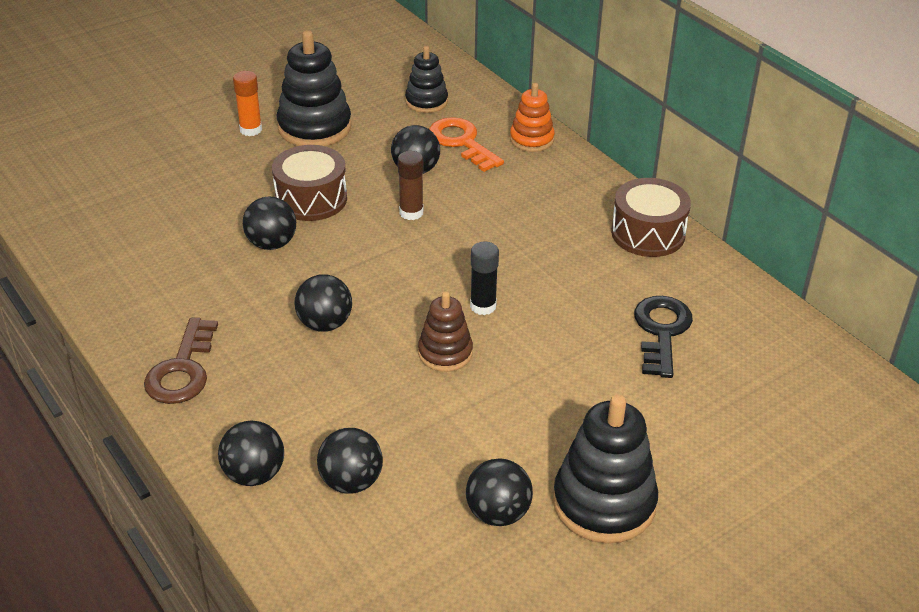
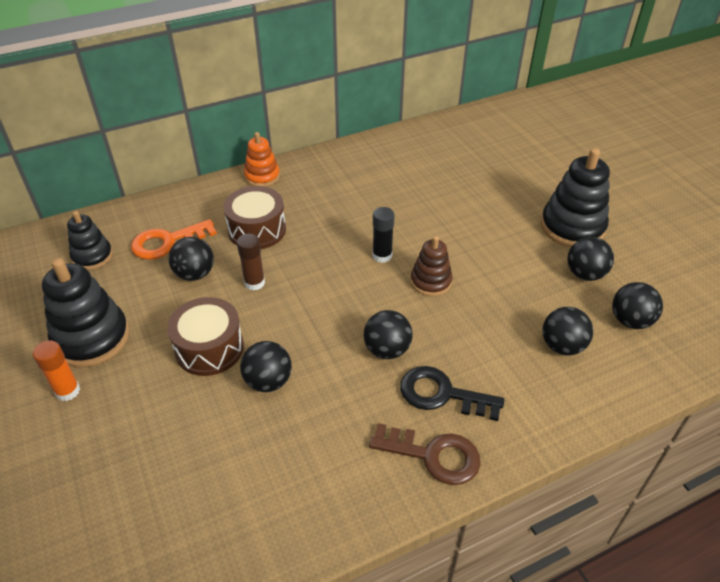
camera: 80 degrees left, 5 degrees up
black ball [218,420,284,486] -> black ball moved to [612,282,663,329]
orange stacking toy [510,83,555,152] -> orange stacking toy moved to [244,132,280,187]
brown drum [611,178,691,257] -> brown drum moved to [223,186,286,249]
black key [634,296,693,378] -> black key moved to [400,366,504,421]

